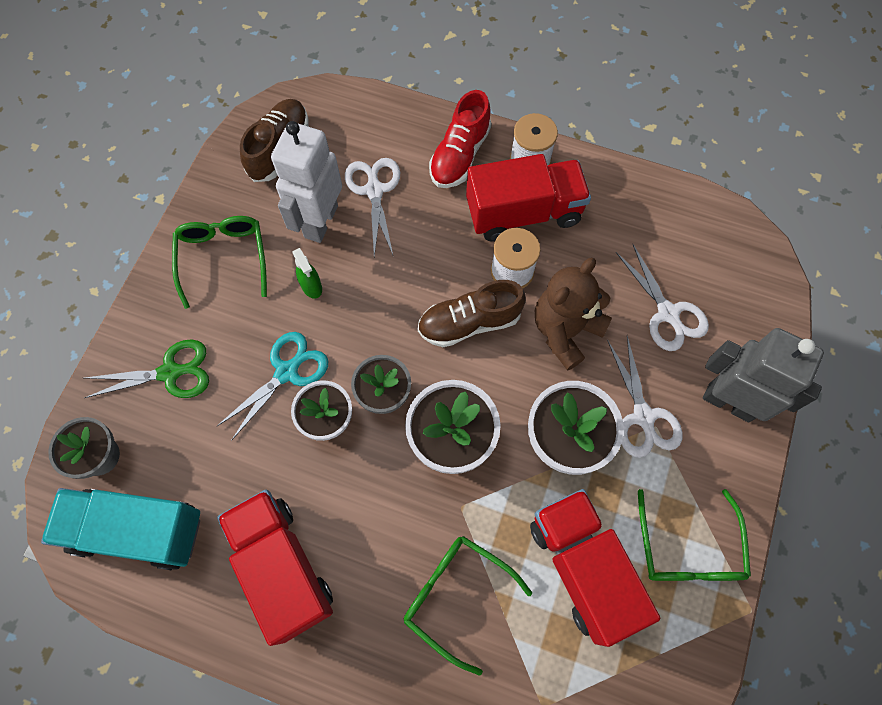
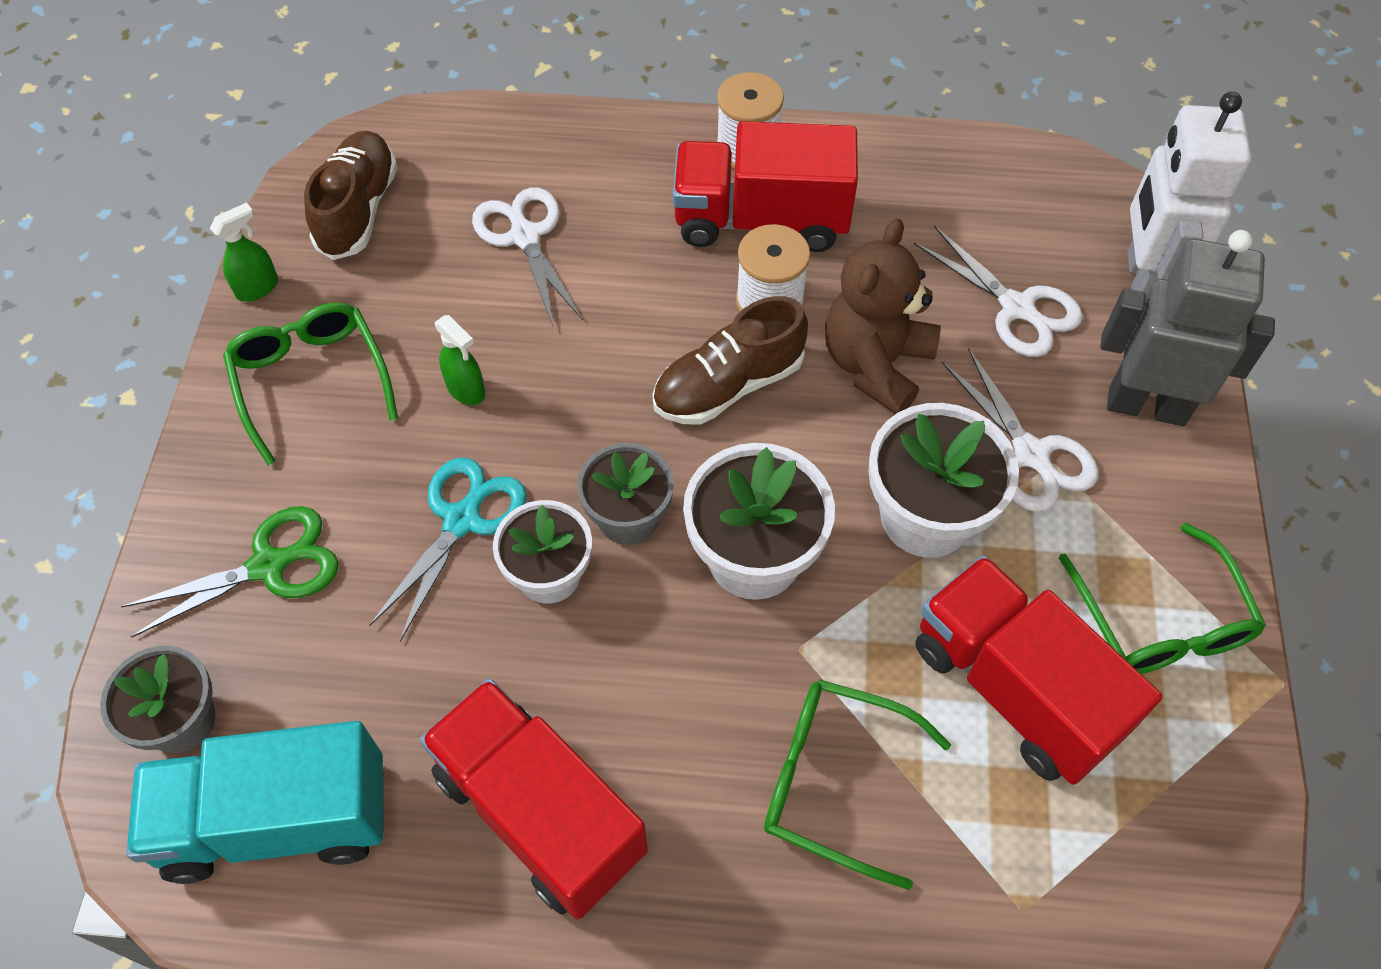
camera: 15 degrees left, 10 degrees down
white robot [271,121,342,243] -> white robot moved to [1127,92,1251,295]
red shoe [429,90,491,188] -> none
red truck [466,154,591,241] -> red truck turned 150 degrees counterclockwise [673,121,858,252]
none -> green spray bottle [210,203,278,302]

